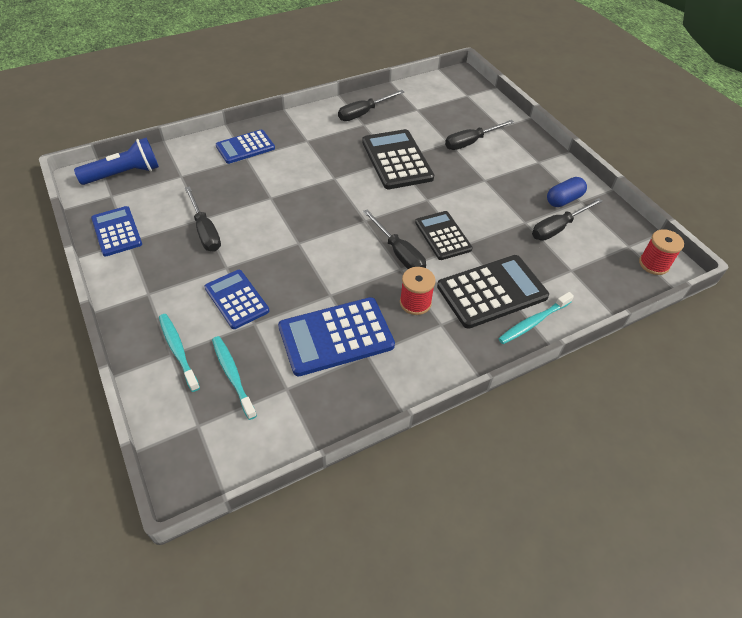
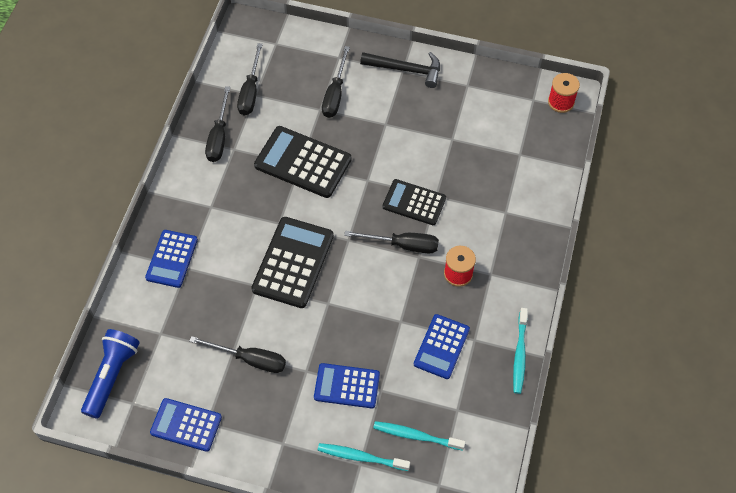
camera: 45 degrees left, 10 degrees up
blue calculator [278,297,395,376] -> blue calculator [414,314,470,379], size x0.65
black calculator [437,255,549,329] -> black calculator moved to [251,217,334,308]
turquoise toothbrush [498,292,574,344] -> turquoise toothbrush moved to [513,308,528,394]
black screwdriver [532,198,603,241] -> black screwdriver moved to [237,43,263,115]
blue capsule [547,177,587,207] -> none
none -> black hammer [360,52,440,88]

